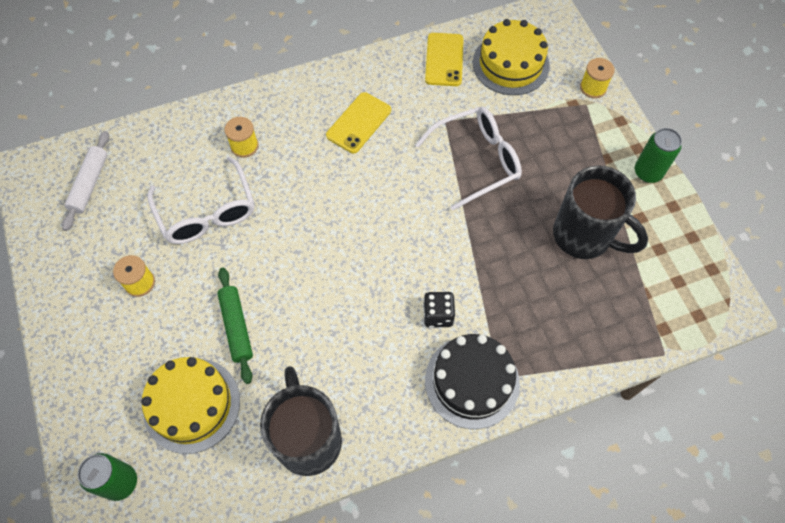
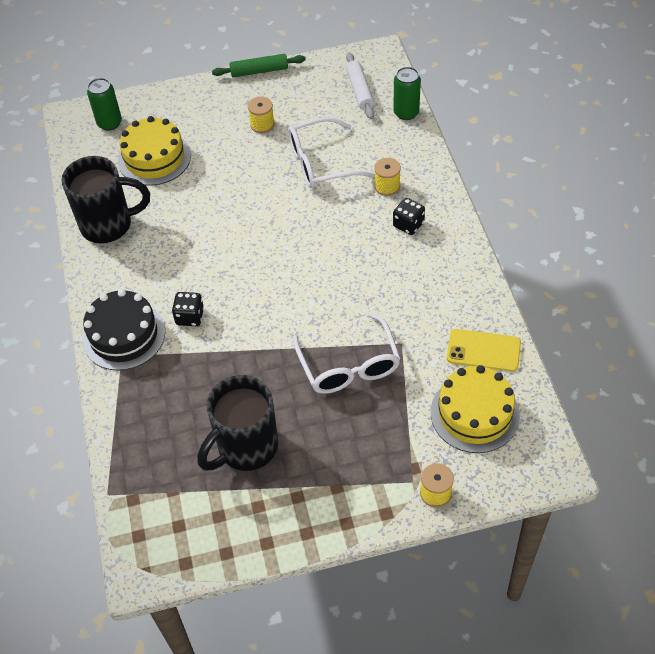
camera: 100 degrees right, 10 degrees down
white rolling pin [62,131,109,231] -> white rolling pin turned 60 degrees clockwise [346,52,374,119]
green rolling pin [217,268,253,384] -> green rolling pin moved to [212,54,306,77]
yellow phone [326,92,391,153] -> none
green can [635,128,682,183] -> green can moved to [393,67,421,120]
none -> black dice [393,198,425,235]

